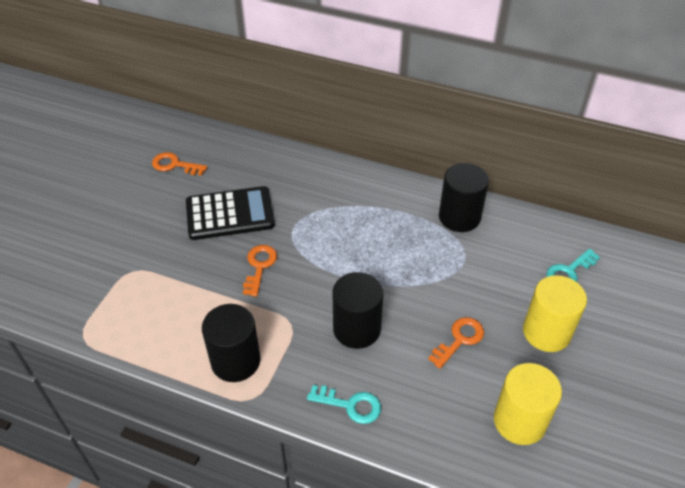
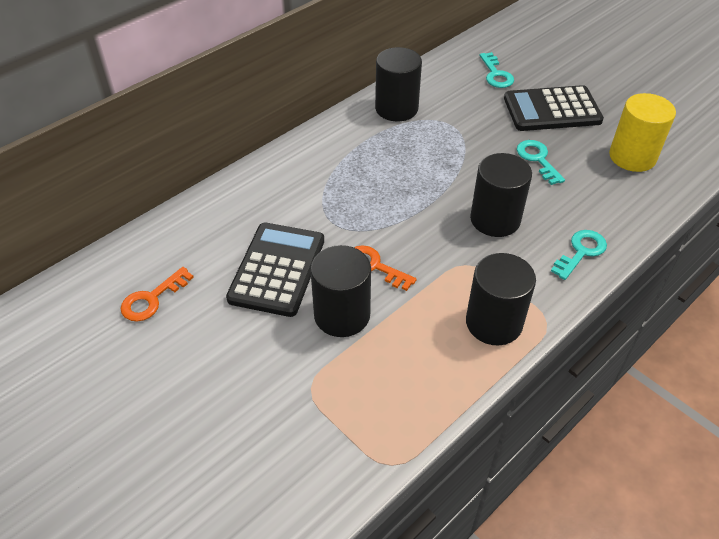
camera: 65 degrees left, 0 degrees up
orange key [428,317,484,369] -> turquoise key [517,140,565,185]
yellow cylinder [523,275,587,352] -> black calculator [504,85,604,131]
none -> black cylinder [310,245,371,337]

